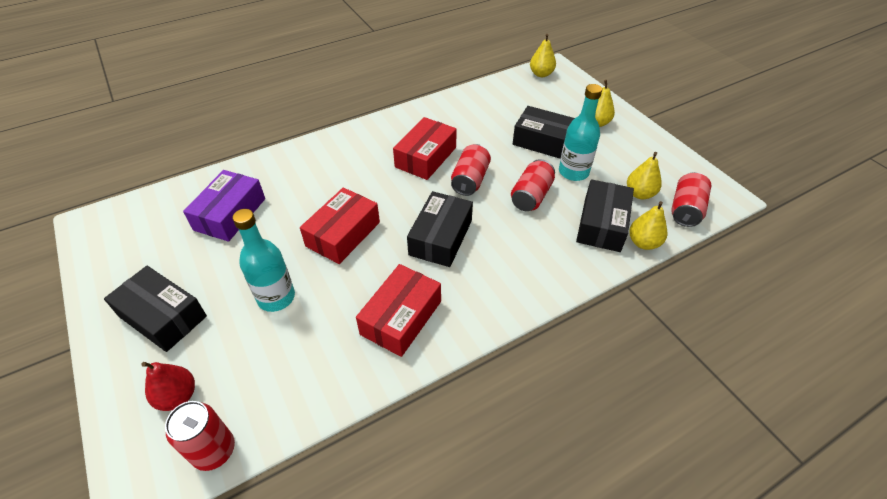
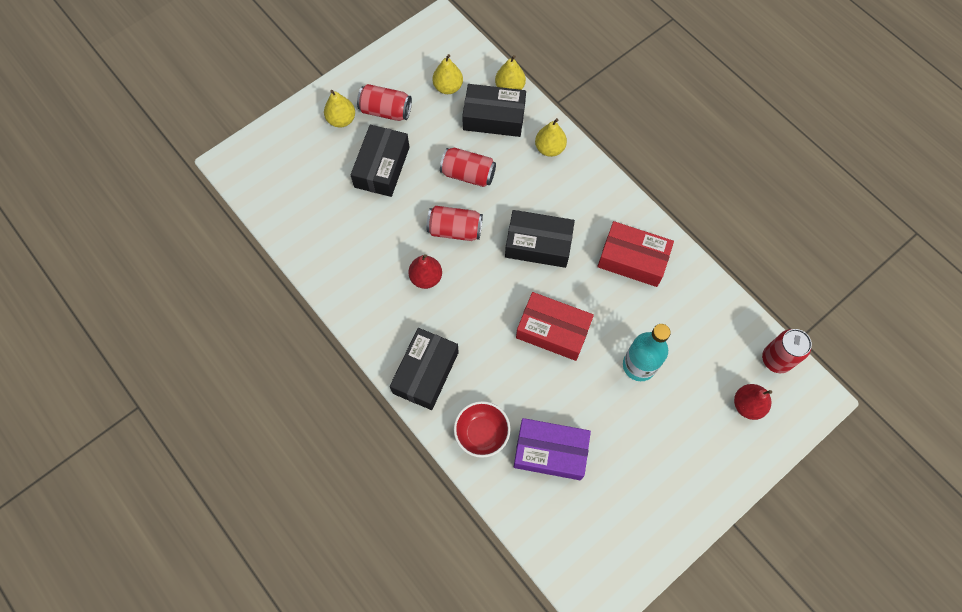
camera: 100 degrees left, 20 degrees up
black box [104,266,207,352] -> black box moved to [390,328,459,410]
red box [393,117,457,180] -> red pear [408,254,442,289]
yellow pear [530,34,556,77] -> yellow pear moved to [535,118,567,157]
turquoise bottle [559,84,602,181] -> none
red can [671,172,711,227] -> red can moved to [357,84,412,121]
none -> red bowl [454,401,511,458]

